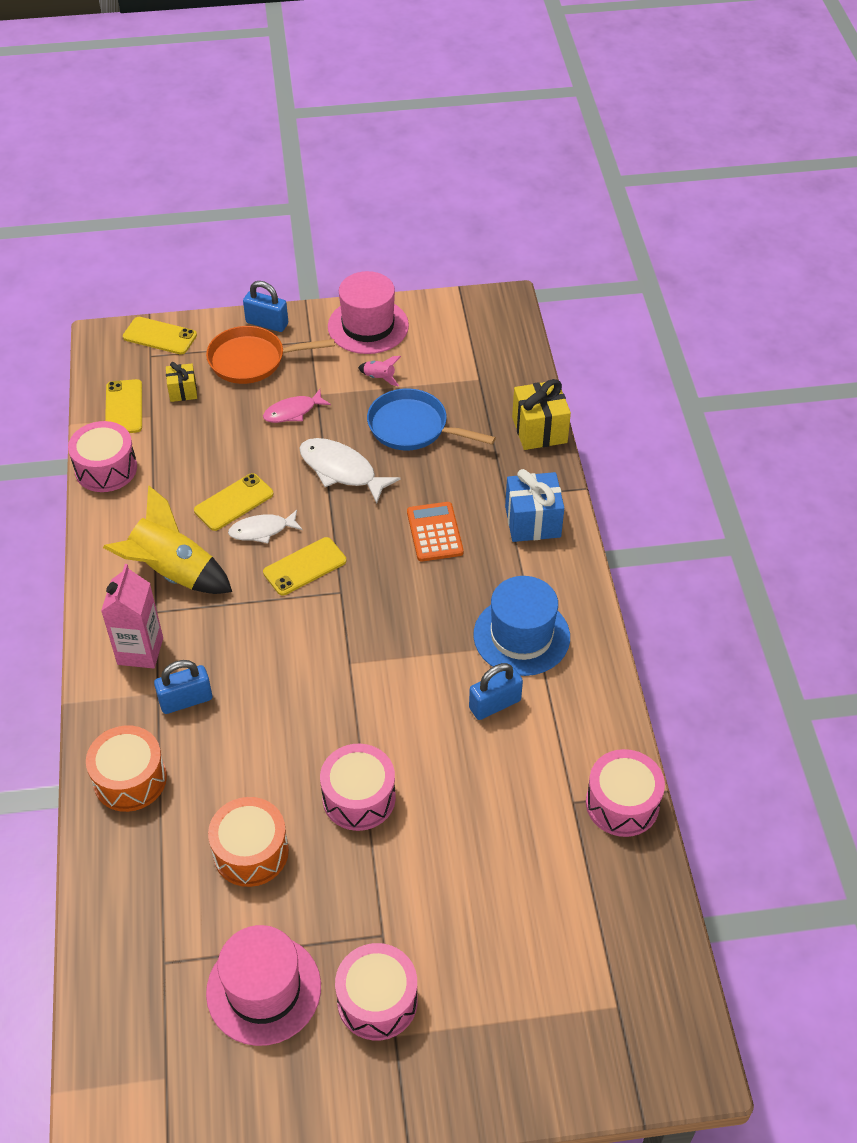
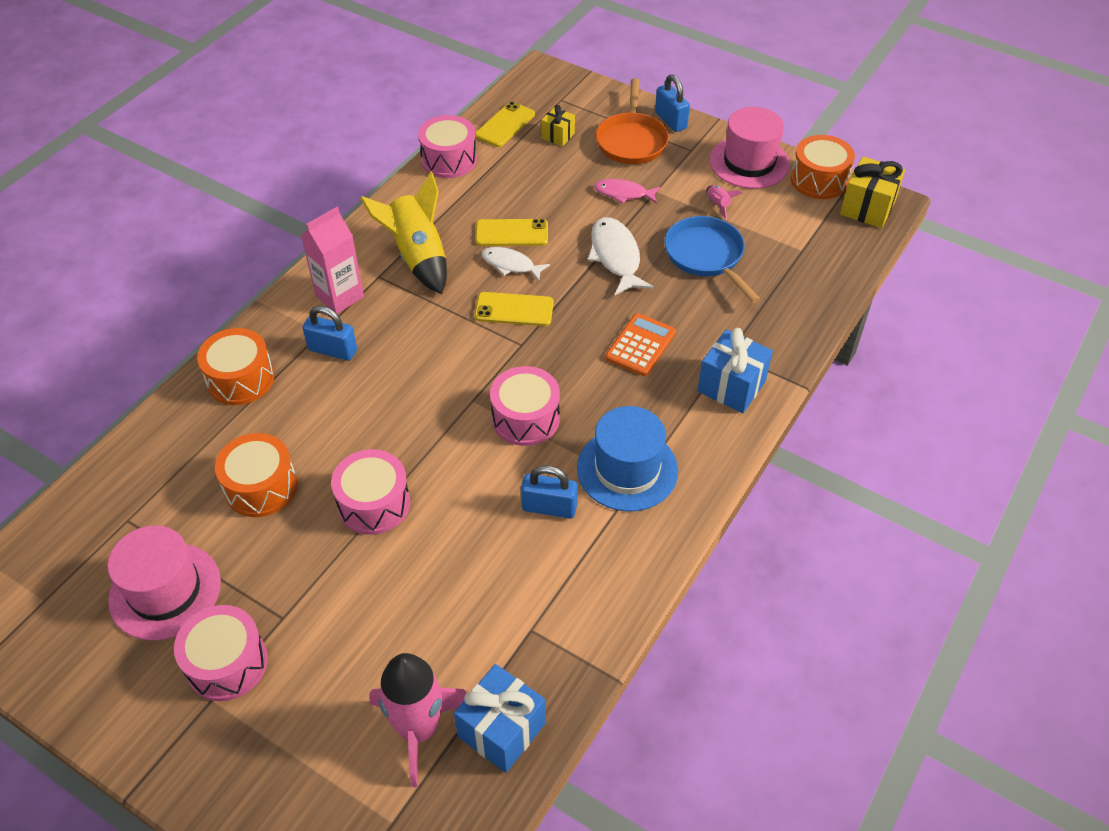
camera: 40 degrees right, 0 degrees up
yellow phone [123,317,197,354] -> none
orange pan [206,326,335,384] -> orange pan turned 120 degrees counterclockwise [596,78,669,164]
yellow gift [512,379,571,450] -> yellow gift moved to [840,157,905,228]
pink drum [586,749,665,837] -> pink drum moved to [490,366,560,446]
none -> pink rocket [369,653,467,787]
none -> blue gift [454,664,546,773]
none -> orange drum [791,135,855,199]

